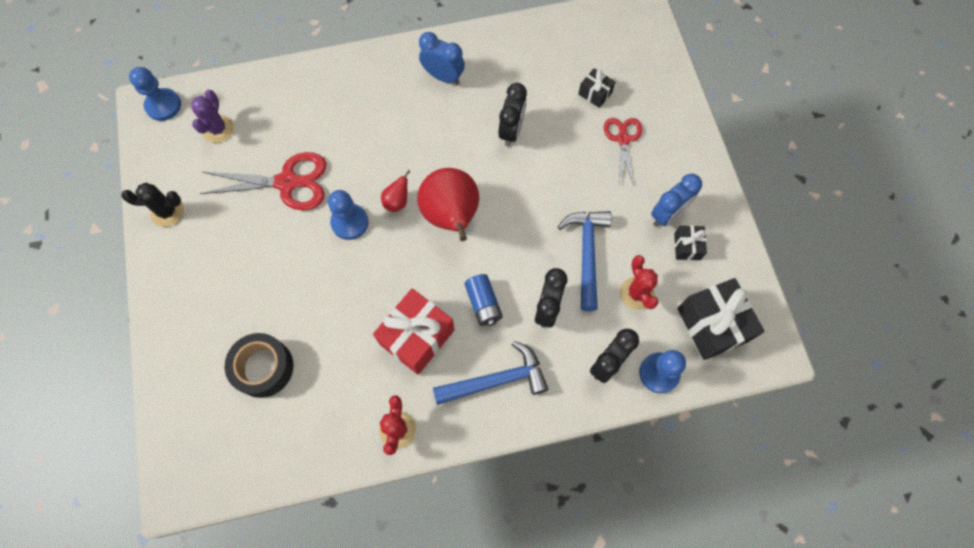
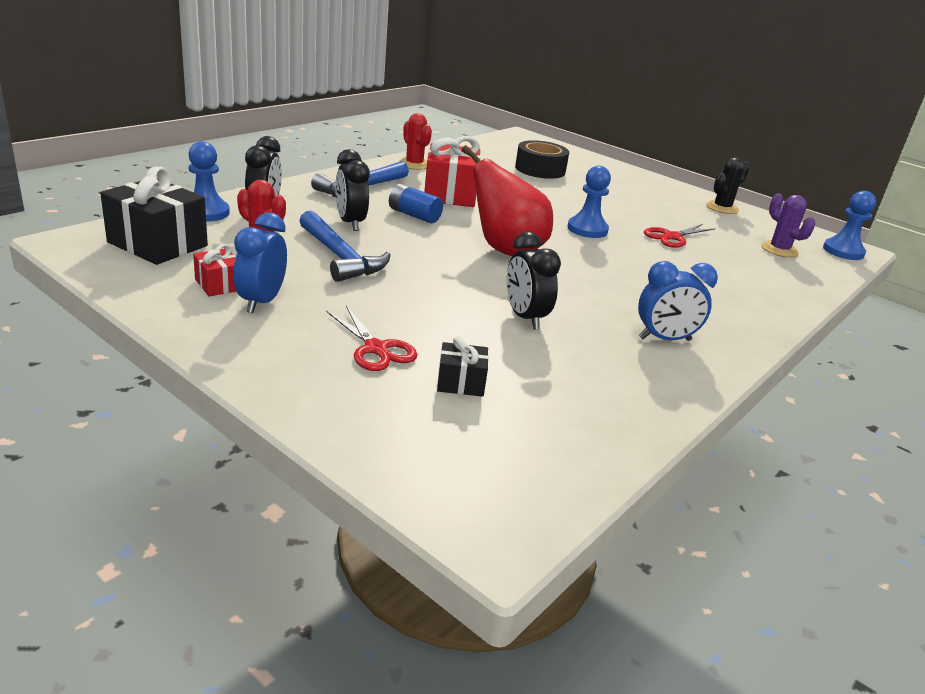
camera: 140 degrees right, 40 degrees down
red scissors [200,152,326,210] -> red scissors [644,224,715,248], size x0.62
red pear [381,170,411,212] -> none
black gift [674,226,707,260] -> red gift [193,244,237,296]

